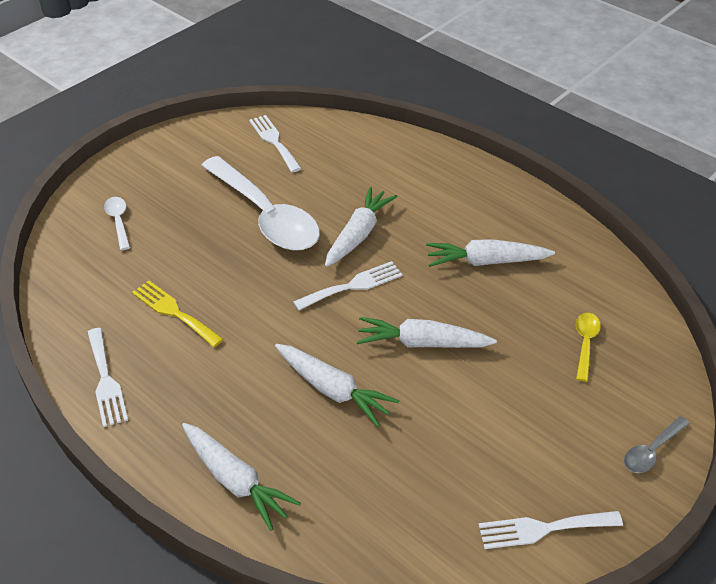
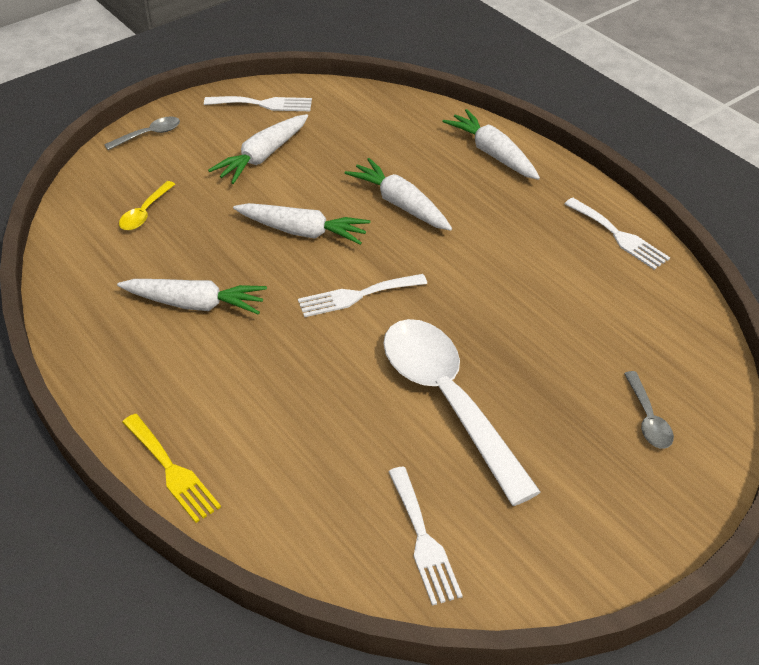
camera: 170 degrees left, 0 degrees up
white fork [87,328,128,427] -> white fork turned 150 degrees clockwise [565,198,670,270]
white spoon [104,197,130,250] -> grey spoon [624,371,674,449]
yellow fork [132,280,223,347] -> yellow fork moved to [122,414,221,523]
white carrot [325,187,397,267] -> white carrot moved to [208,114,308,184]

